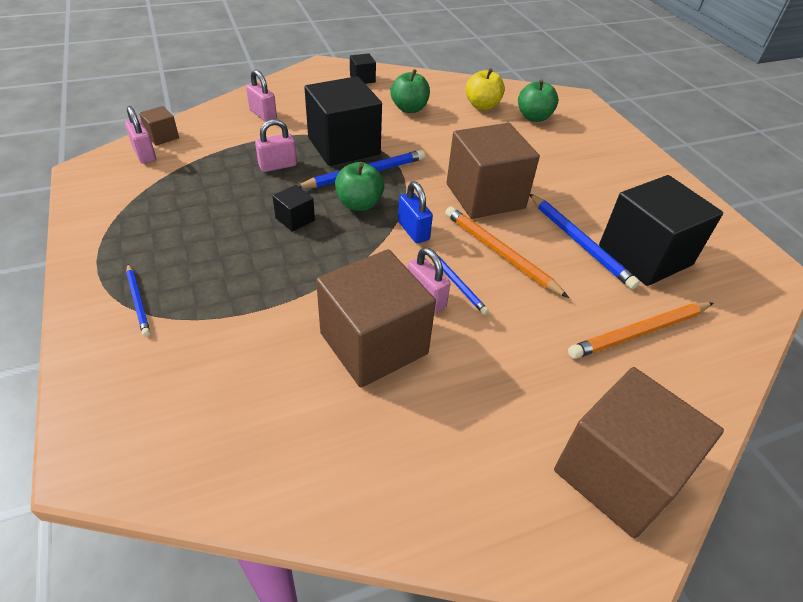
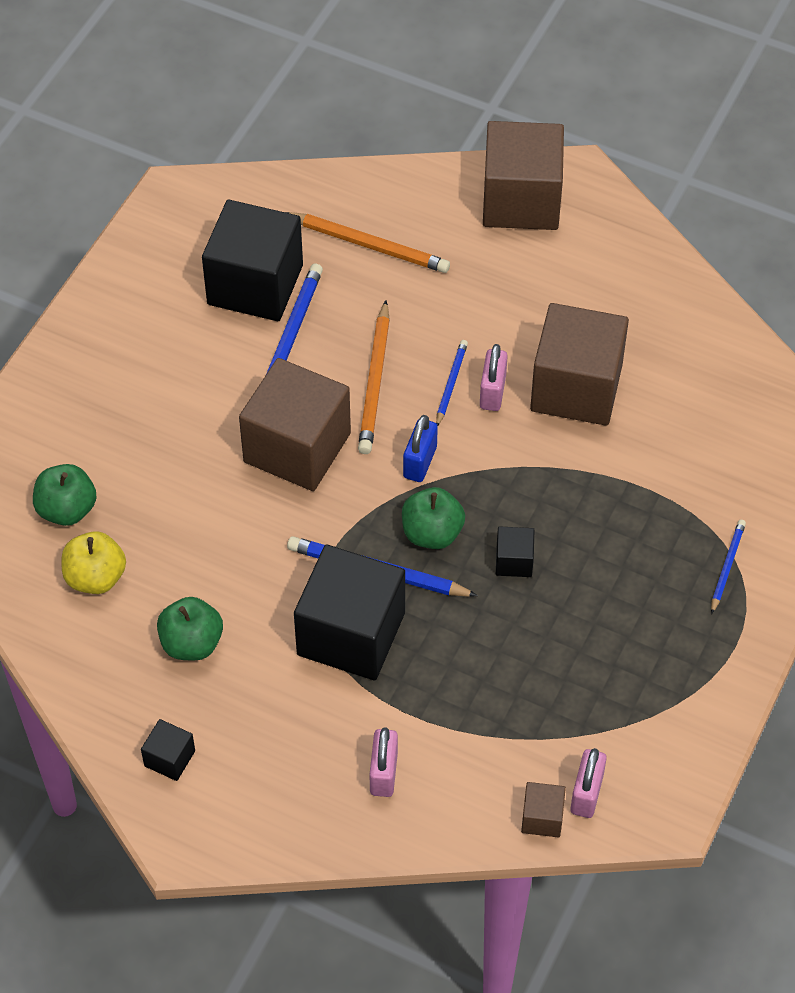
camera: 130 degrees left, 10 degrees up
pink padlock [255,119,297,172] -> none

